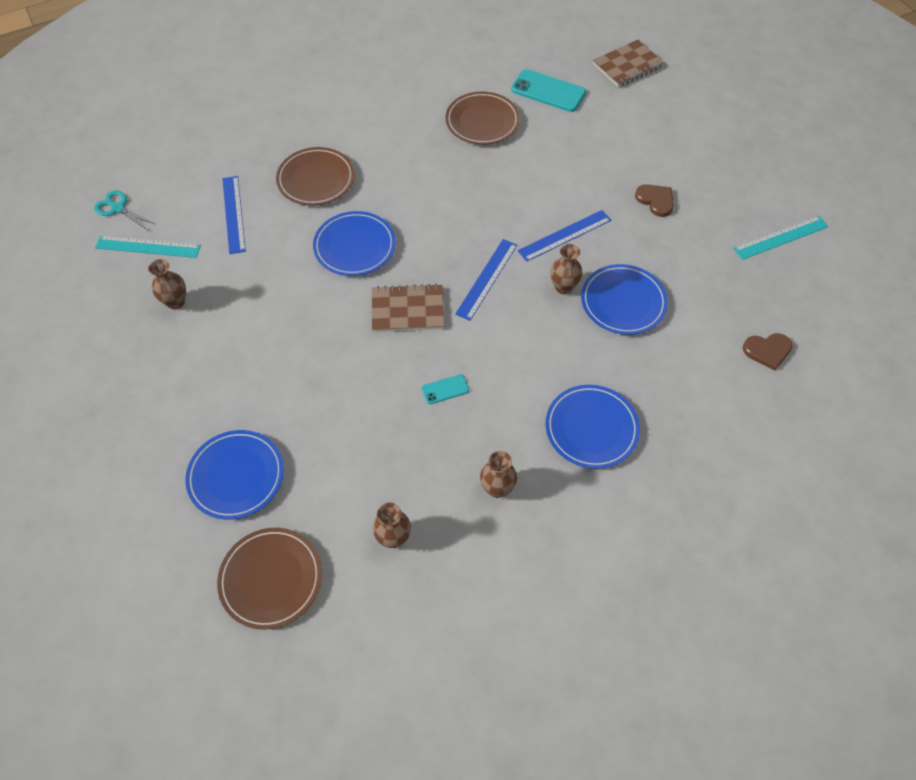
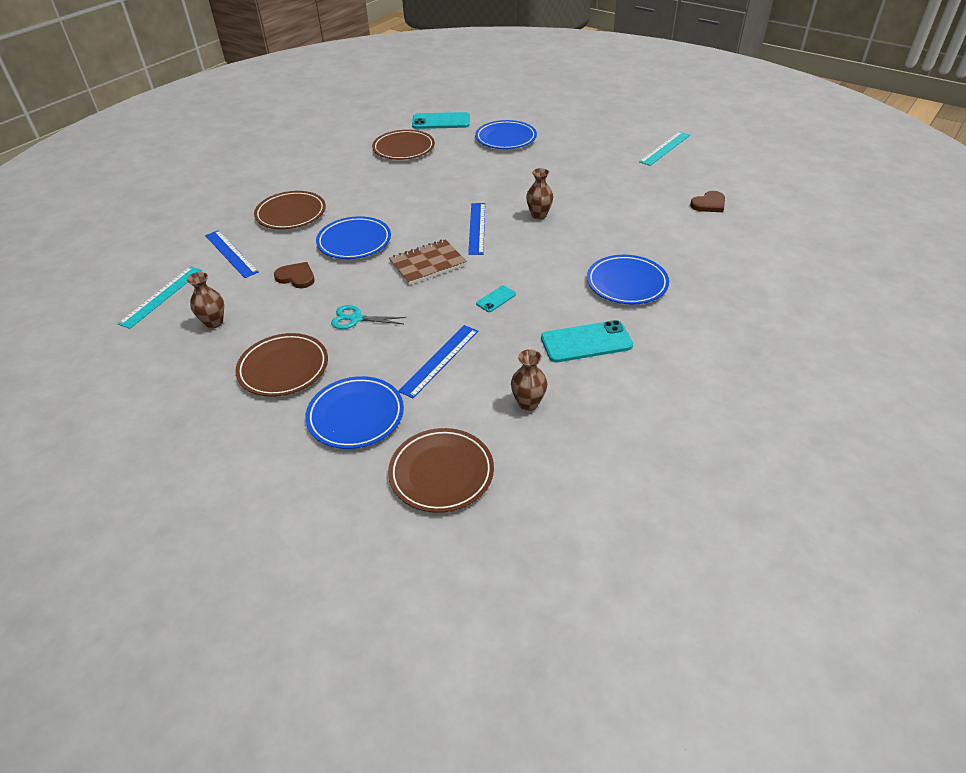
camera: 25 degrees left, 15 degrees down
turquoise scissors [94,190,155,230] -> turquoise scissors moved to [331,305,406,329]
turquoise ruler [95,235,201,258] -> turquoise ruler turned 45 degrees counterclockwise [118,266,202,329]
brown vase [480,451,517,498] -> turquoise phone [541,320,633,362]
blue ruler [518,210,611,262] -> blue ruler moved to [398,325,478,398]
blue plate [581,264,668,335] -> blue plate moved to [475,120,537,149]
brown notebook [593,40,665,87] -> none
brown heart [635,184,674,217] -> brown heart moved to [274,262,315,288]
none -> brown plate [235,333,328,397]

